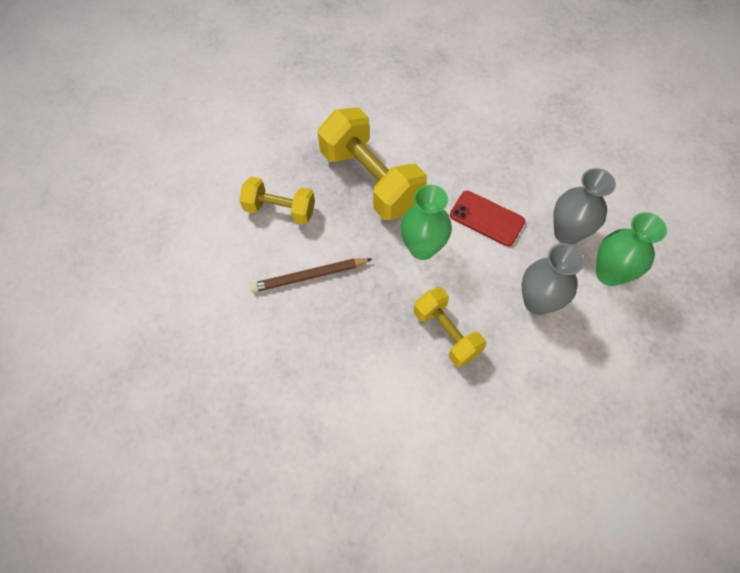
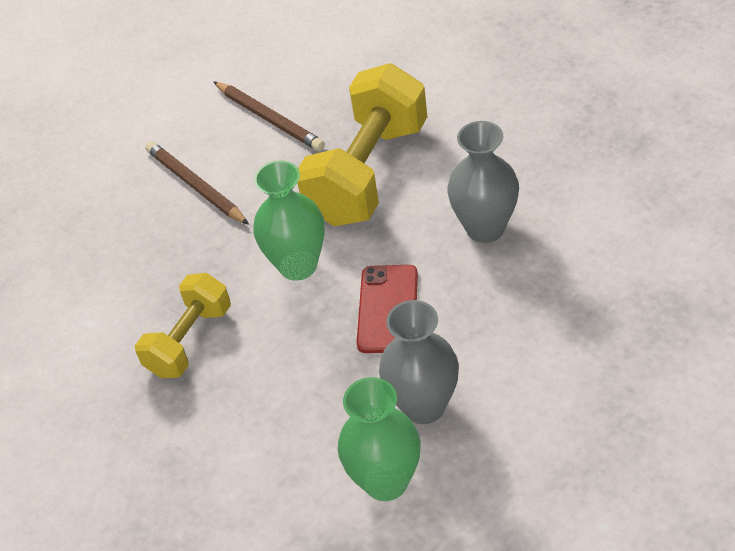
camera: 70 degrees right, 15 degrees down
yellow dumbbell [239,177,315,225] -> brown pencil [213,81,325,151]
grey vase [522,243,584,315] -> grey vase moved to [447,121,519,243]

